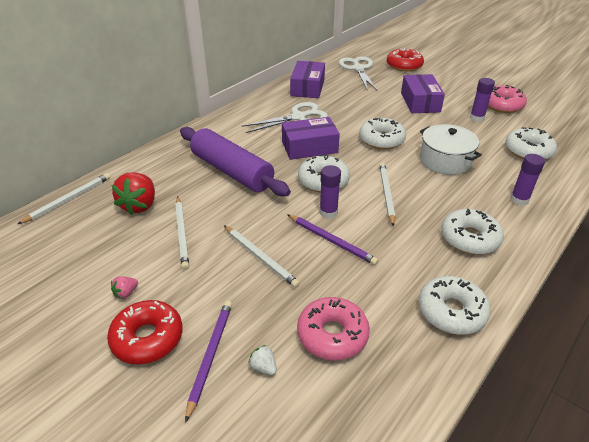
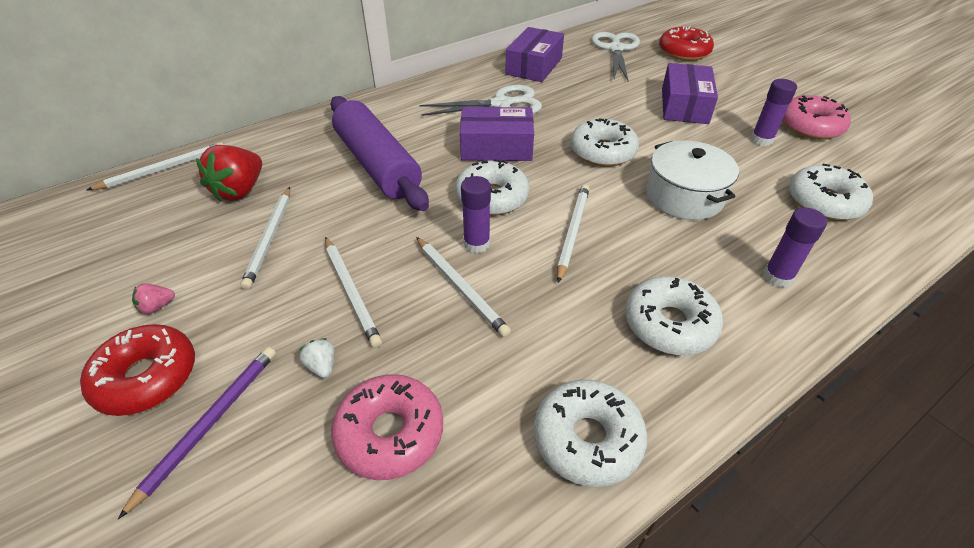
camera: 15 degrees right, 5 degrees up
white strawberry [248,345,277,375] -> white strawberry moved to [300,338,334,378]
purple pencil [287,214,379,265] -> white pencil [416,237,511,337]

